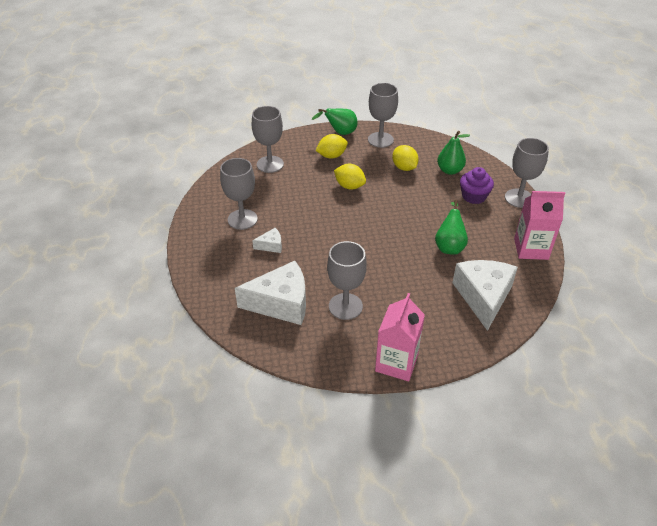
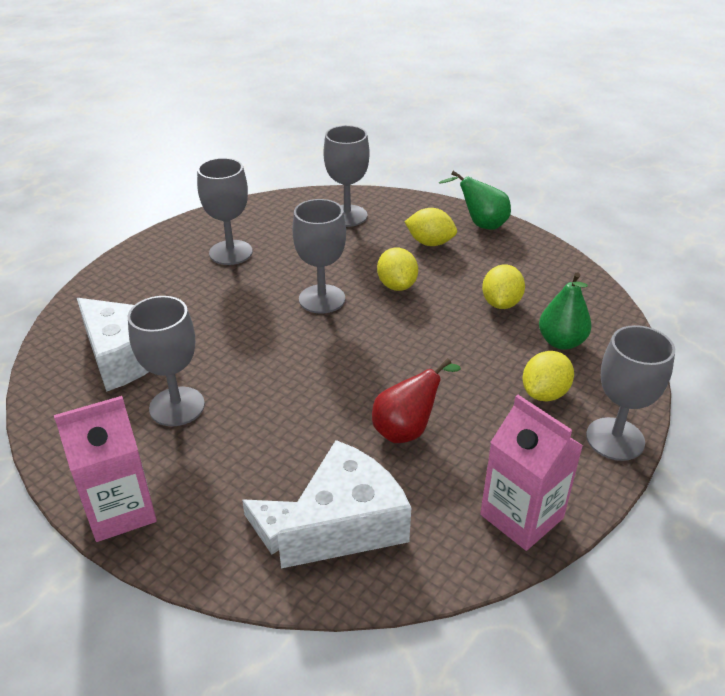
camera: 45 degrees right, 5 degrees down
white cheese [252,228,282,253] -> white cheese moved to [242,499,297,554]
grey goblet [368,83,398,148] -> grey goblet moved to [292,199,346,314]
green pear [435,200,468,255] -> red pear [372,358,461,443]
purple cupcake [460,167,494,204] -> yellow lemon [522,351,574,402]

